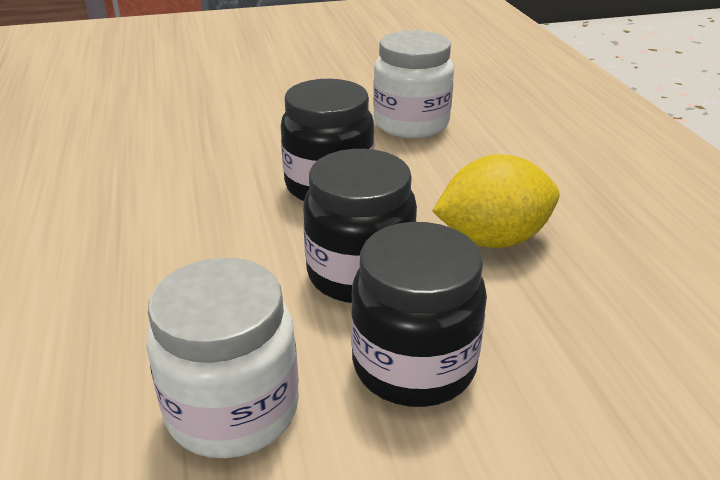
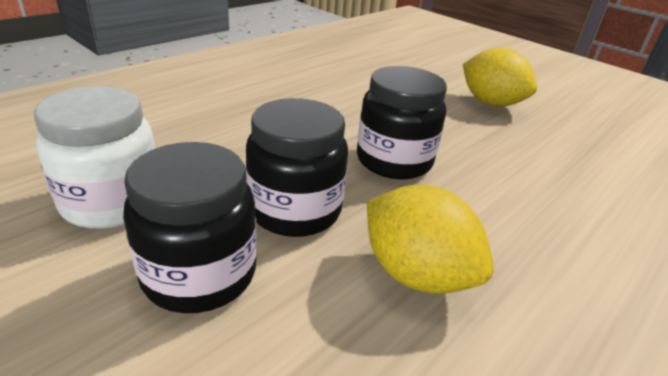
camera: 55 degrees right, 0 degrees up
white jar [373,30,454,138] -> none
none -> yellow lemon [463,48,537,107]

